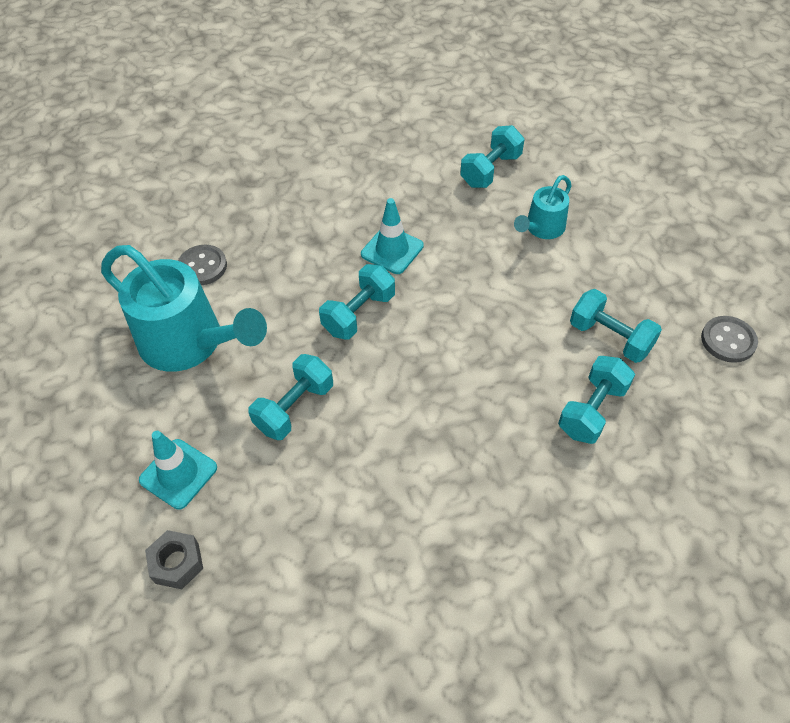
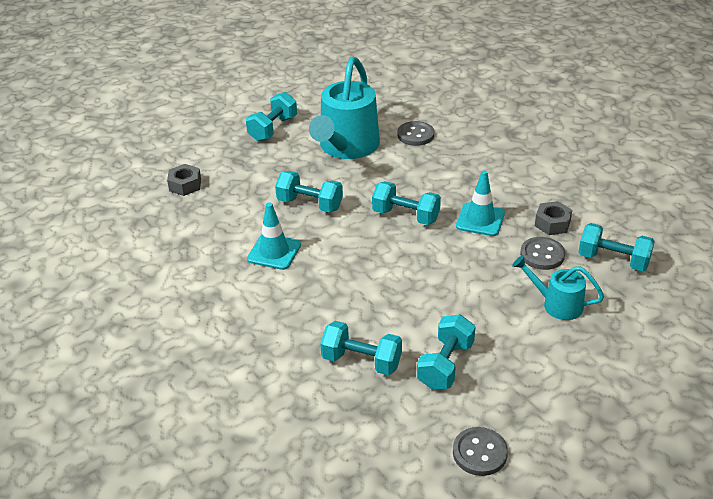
camera: 75 degrees right, 15 degrees down
turquoise traffic cone [139,431,217,510] -> turquoise traffic cone moved to [247,202,301,270]
none -> turquoise dumbbell [246,92,297,141]
none -> grey button [520,237,565,270]
none -> grey nut [535,201,572,235]

